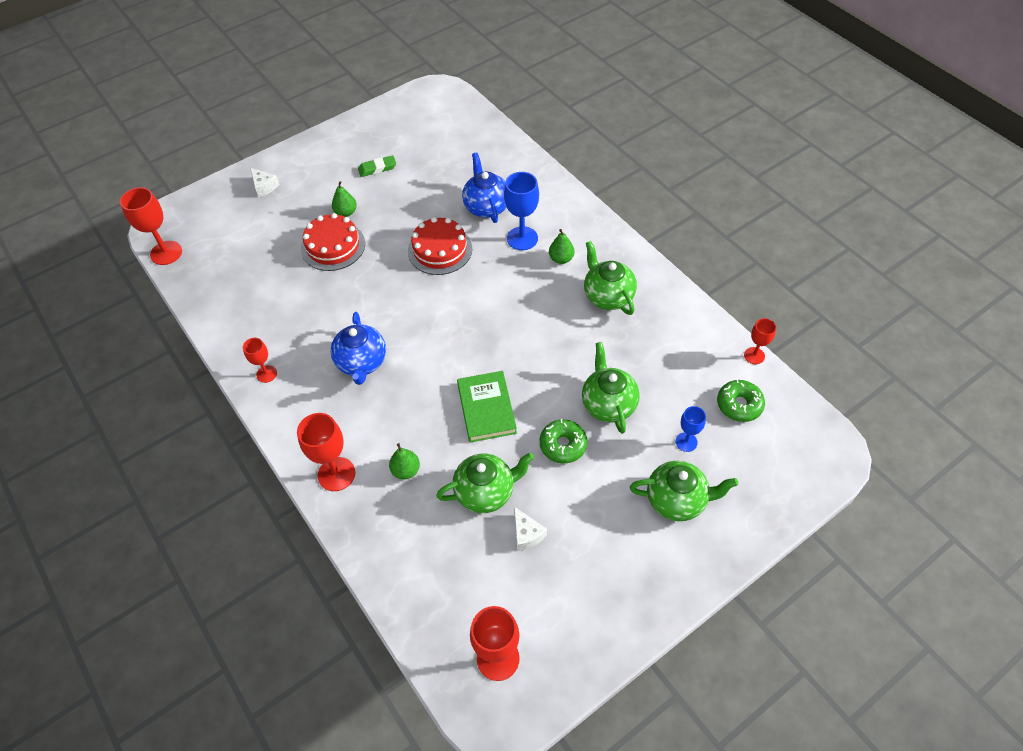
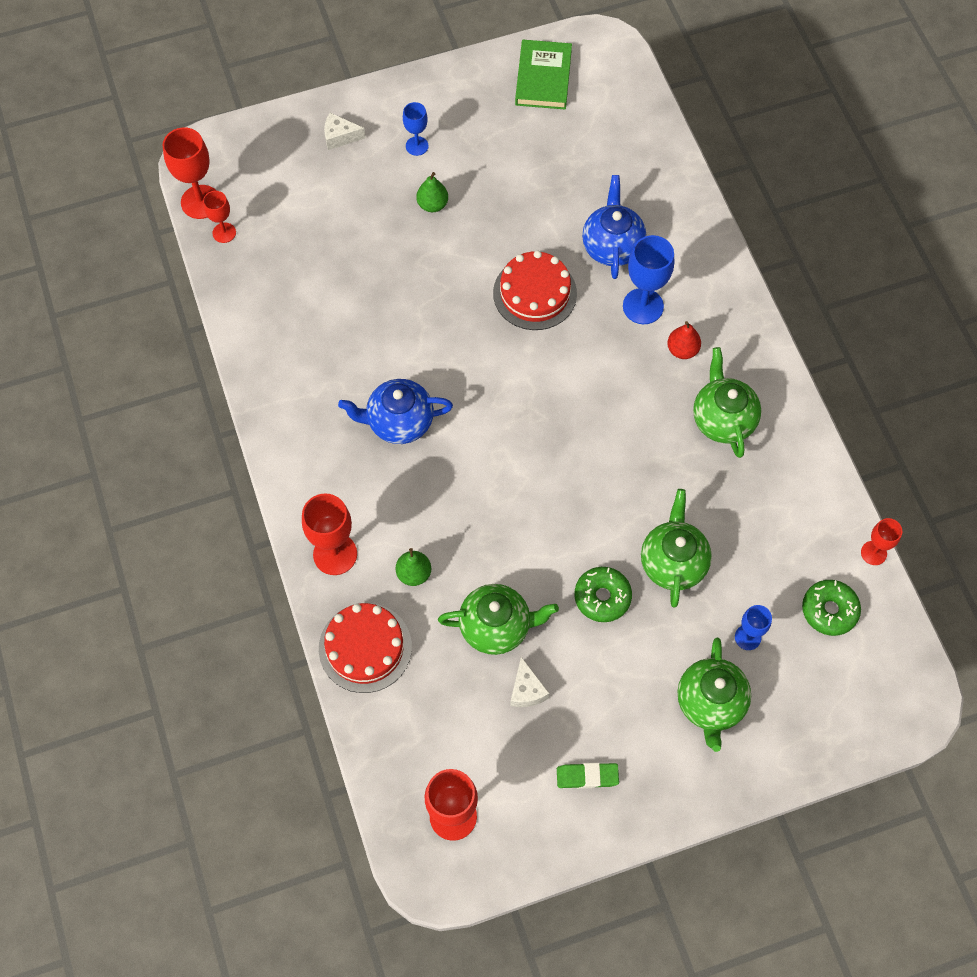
camera: 15 degrees right, 10 degrees up
red goblet [243,338,277,383] -> red goblet moved to [203,191,236,243]
white cheese [250,168,280,197] -> white cheese turned 120 degrees clockwise [324,113,365,150]
red cake [301,213,365,271] -> red cake moved to [319,603,412,693]
blue teapot [331,312,386,385] -> blue teapot turned 75 degrees clockwise [338,379,453,444]
green eraser [358,155,396,177] -> green eraser moved to [557,763,619,789]
green book [457,371,517,443] -> green book moved to [515,40,572,110]
green pear [549,229,574,264] -> red pear [667,321,701,359]
green teapot [630,461,738,521] -> green teapot turned 75 degrees clockwise [678,638,751,752]
none -> blue goblet [403,102,429,156]

